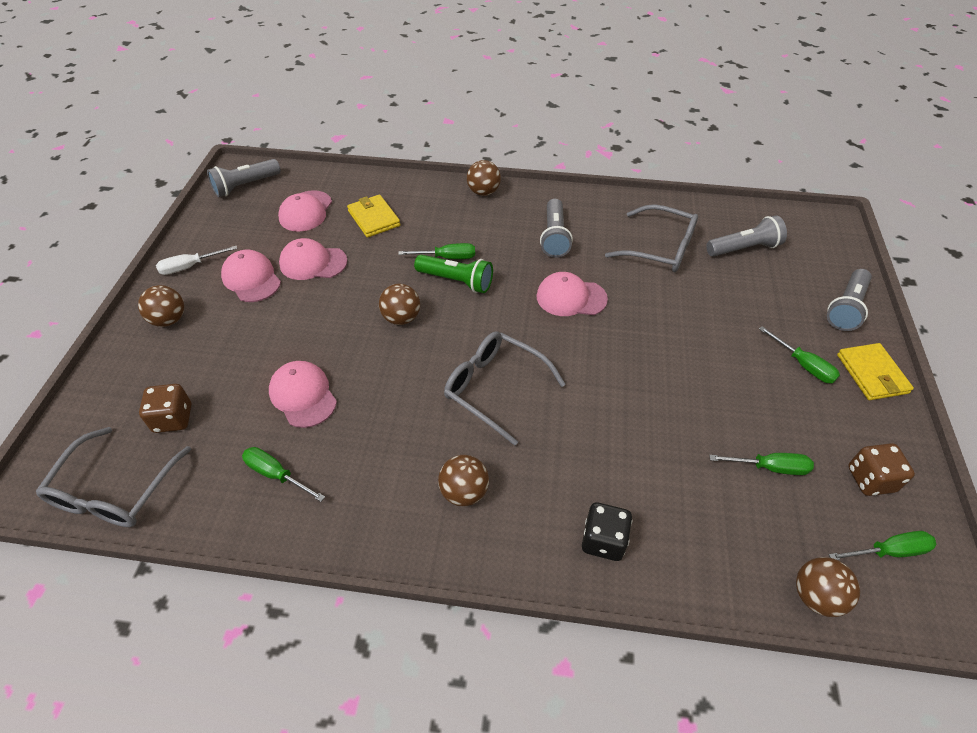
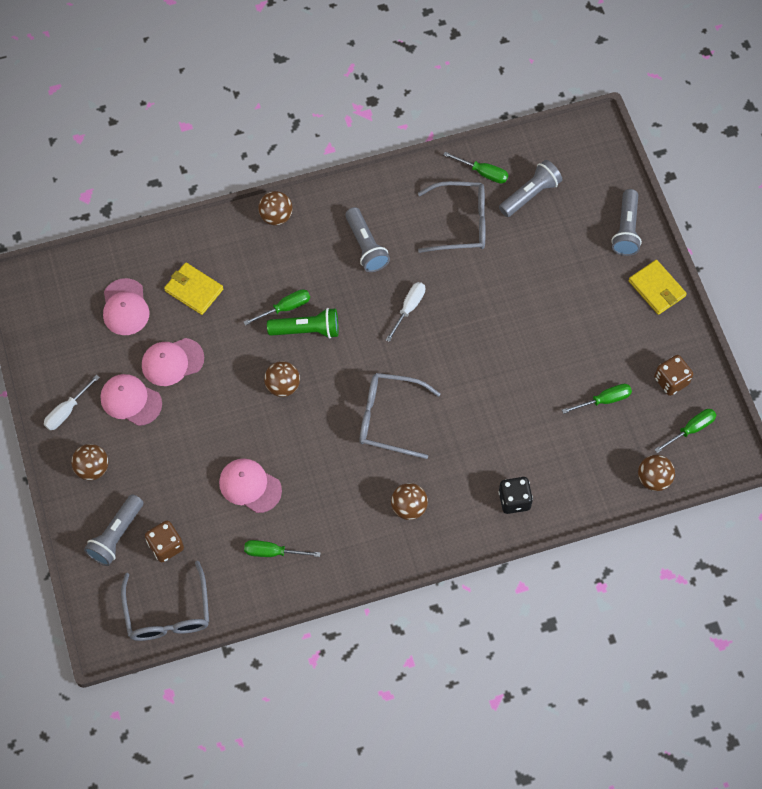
camera: 25 degrees left, 15 degrees up
grey flashlight [207,159,281,197] -> grey flashlight moved to [84,494,143,566]
pink cap [537,272,608,316] -> white screwdriver [386,282,425,342]
green screwdriver [759,326,840,383] -> green screwdriver moved to [443,152,508,183]

